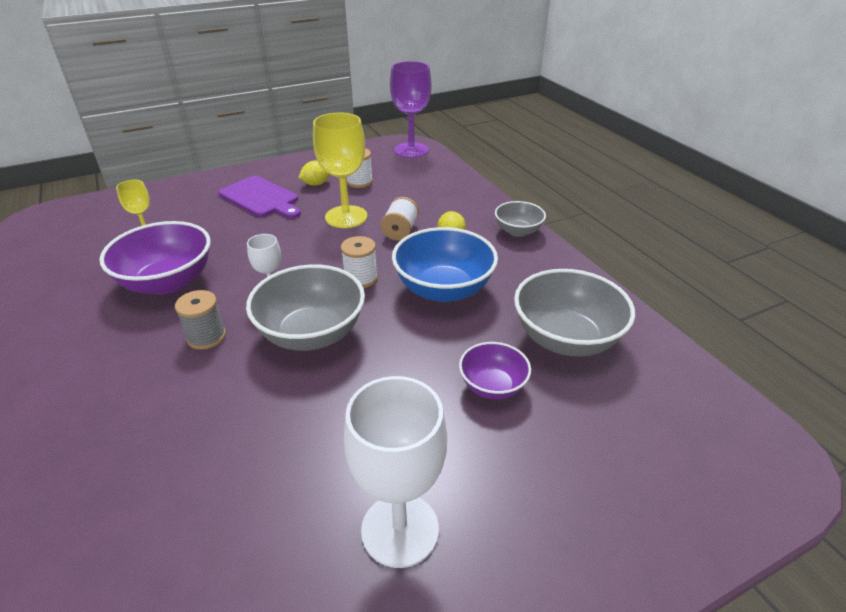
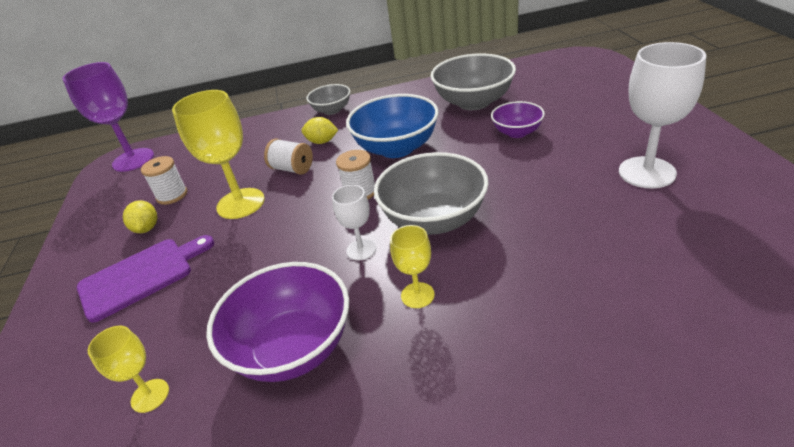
camera: 70 degrees left, 0 degrees up
grey spool [175,290,226,350] -> yellow goblet [390,225,435,308]

